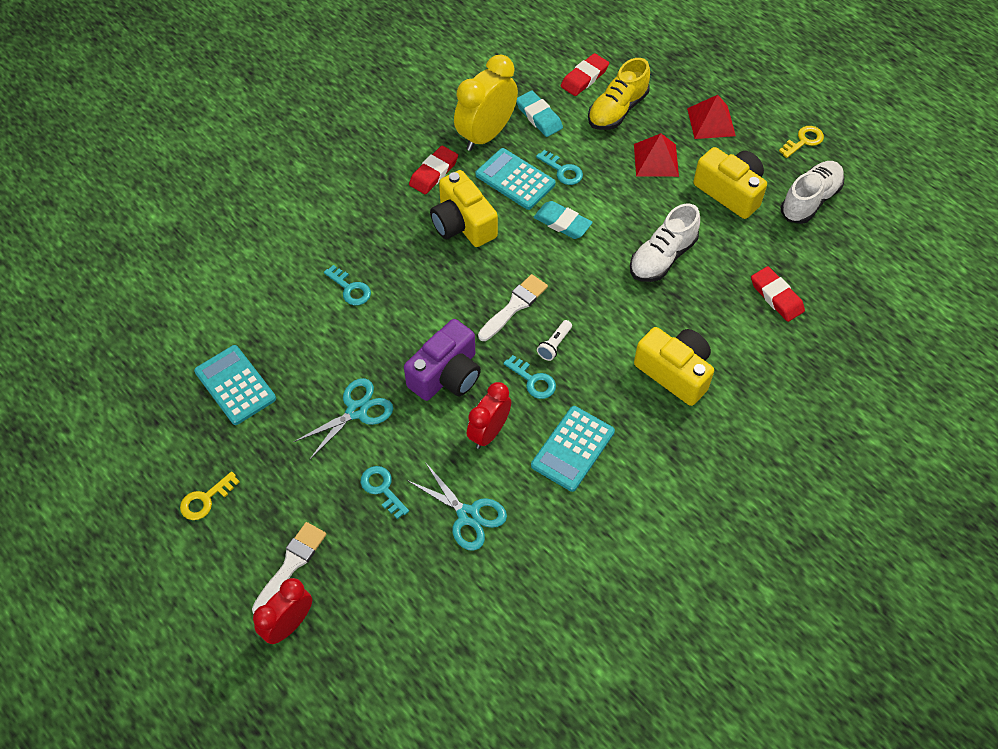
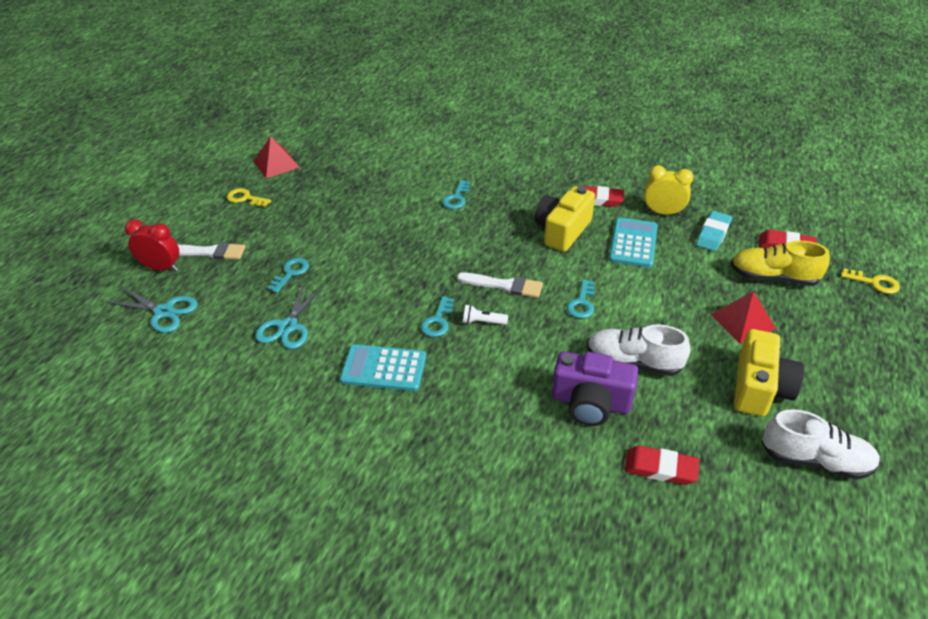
camera: 65 degrees right, 15 degrees down
turquoise calculator [194,345,276,425] -> none
turquoise scissors [294,378,393,460] -> turquoise scissors moved to [106,287,198,333]
purple camera [404,319,481,401] -> purple camera moved to [552,351,638,426]
yellow clock [454,55,518,151] -> yellow clock [644,165,693,216], size x0.65
red clock [467,382,511,449] -> none
turquoise eraser [534,201,593,239] -> none
turquoise key [536,150,583,185] -> turquoise key moved to [567,279,595,318]
yellow camera [634,327,714,406] -> none
red pyramid [687,95,736,139] -> red pyramid moved to [254,136,300,178]
red eraser [751,266,805,322] -> red eraser turned 75 degrees clockwise [625,445,699,485]
yellow key [779,126,824,158] -> yellow key moved to [841,268,900,294]

